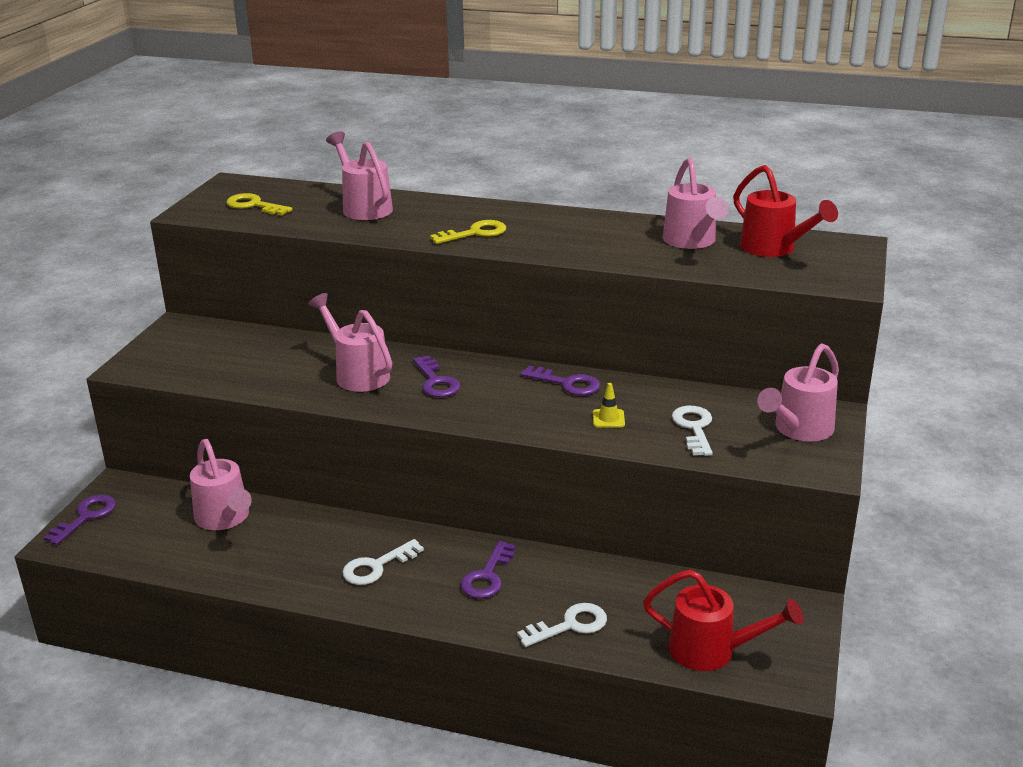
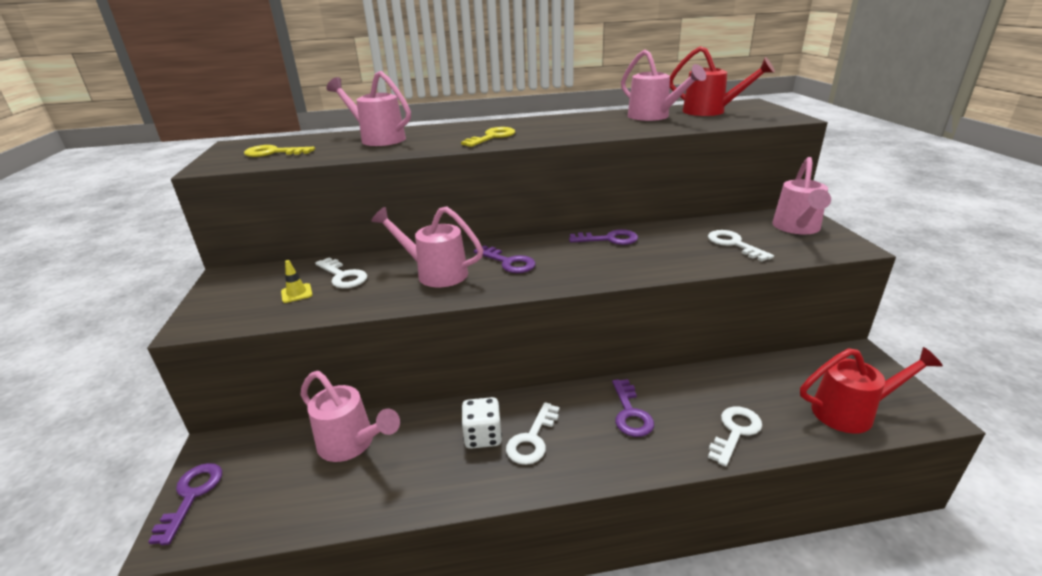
camera: 25 degrees left, 0 degrees up
yellow traffic cone [593,383,625,427] -> yellow traffic cone moved to [281,260,313,303]
none -> white key [315,258,367,288]
none -> white dice [461,397,502,449]

